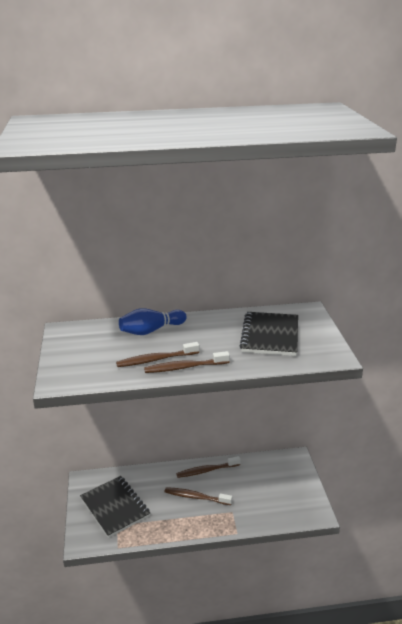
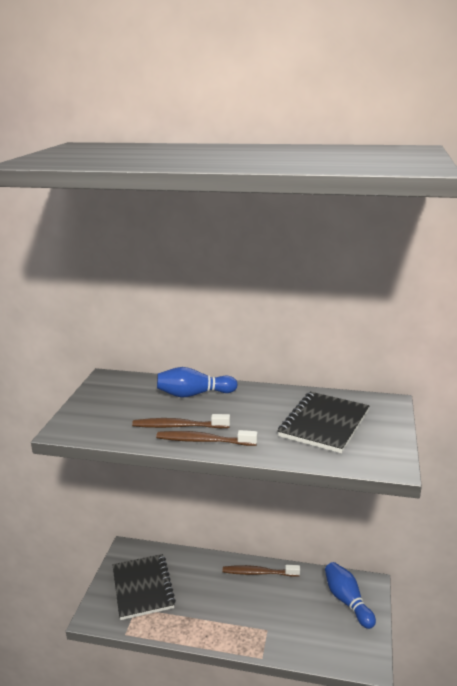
camera: 20 degrees right, 5 degrees down
brown toothbrush [164,487,232,505] -> none
none -> blue bowling pin [325,562,376,629]

